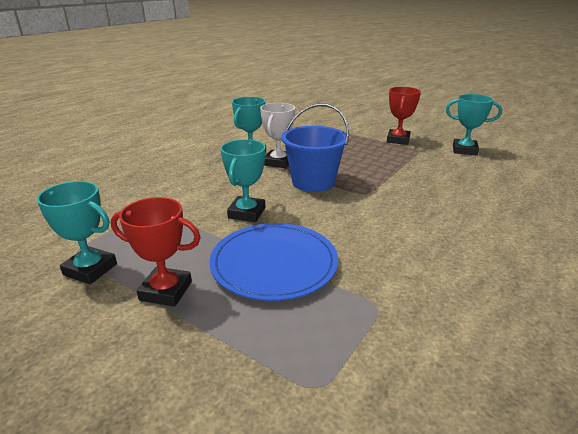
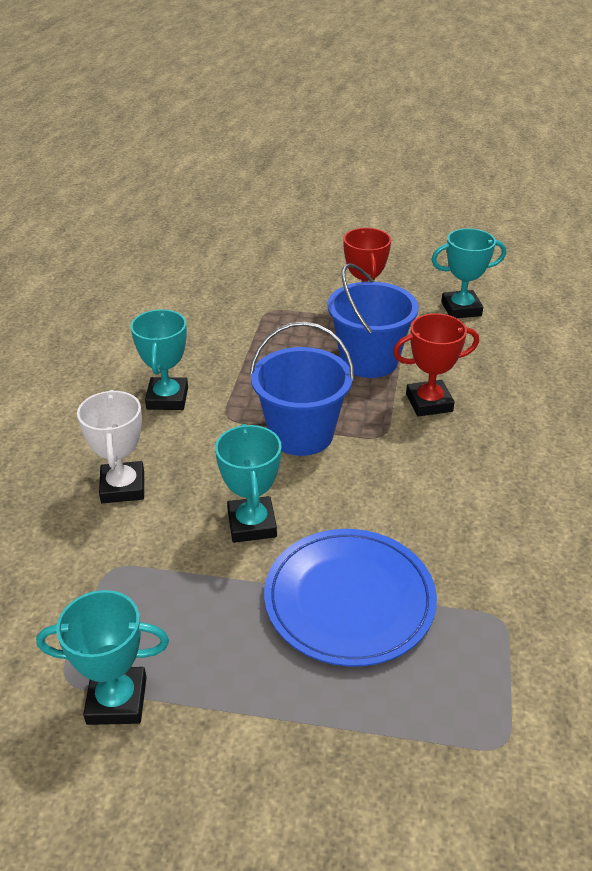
camera: 25 degrees left, 10 degrees up
red trophy [111,197,201,307] -> red trophy moved to [393,313,479,417]
white trophy [260,103,295,168] -> white trophy moved to [77,390,144,503]
none -> blue bucket [328,263,419,378]

